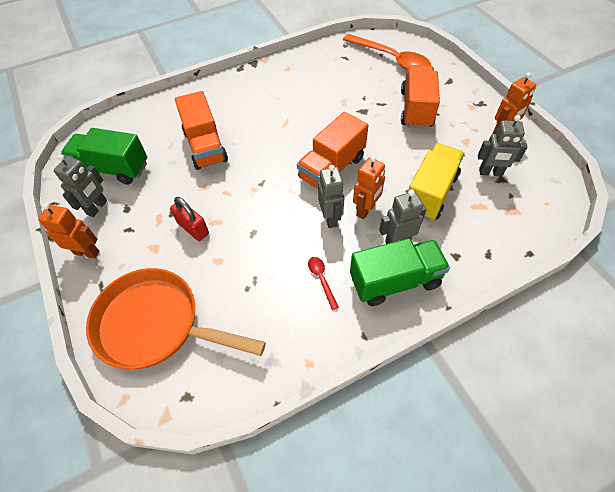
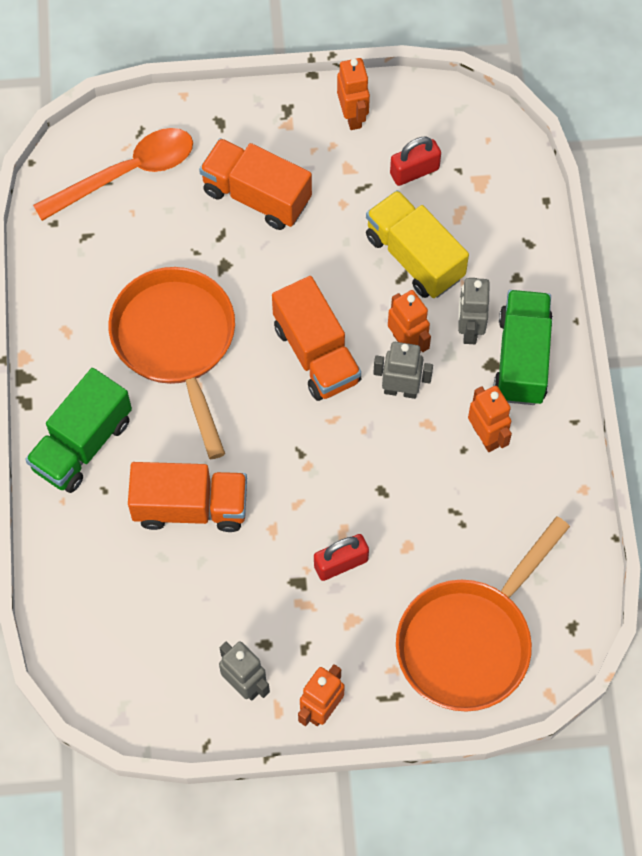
camera: 70 degrees left, 10 degrees up
green truck [61,128,147,185] -> green truck moved to [25,368,132,493]
red spoon [308,257,339,310] -> orange robot [468,386,512,452]
grey robot [478,115,527,176] -> red padlock [390,137,441,186]
none -> orange pan [108,267,235,459]

